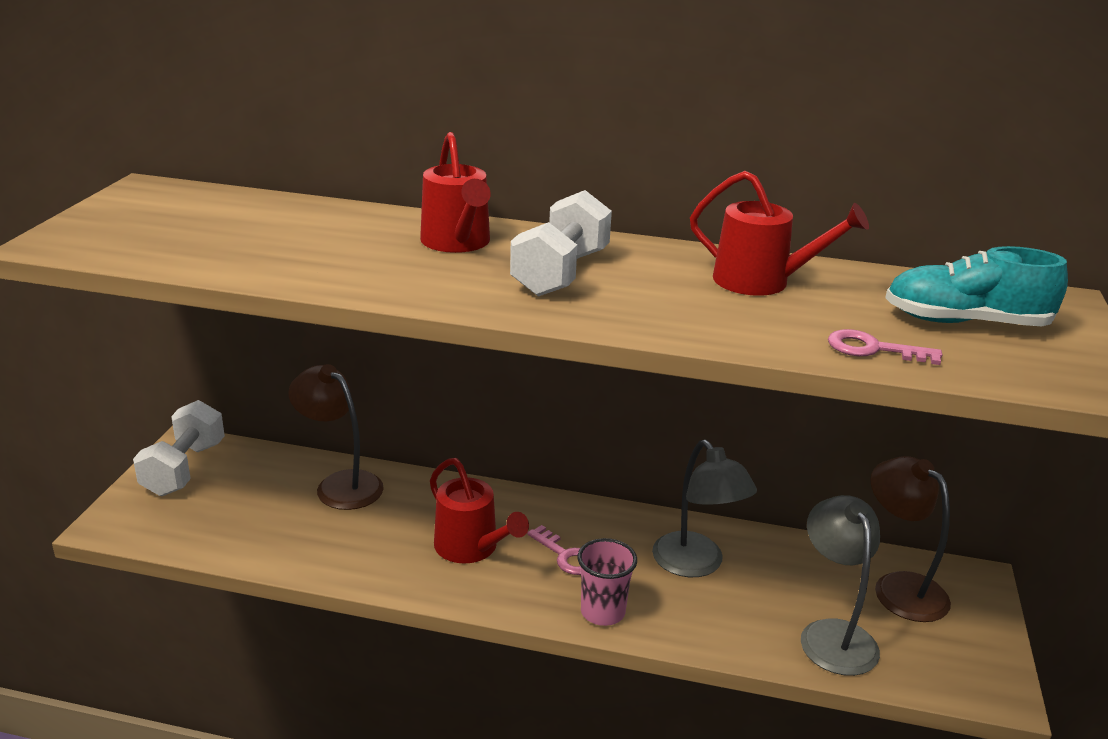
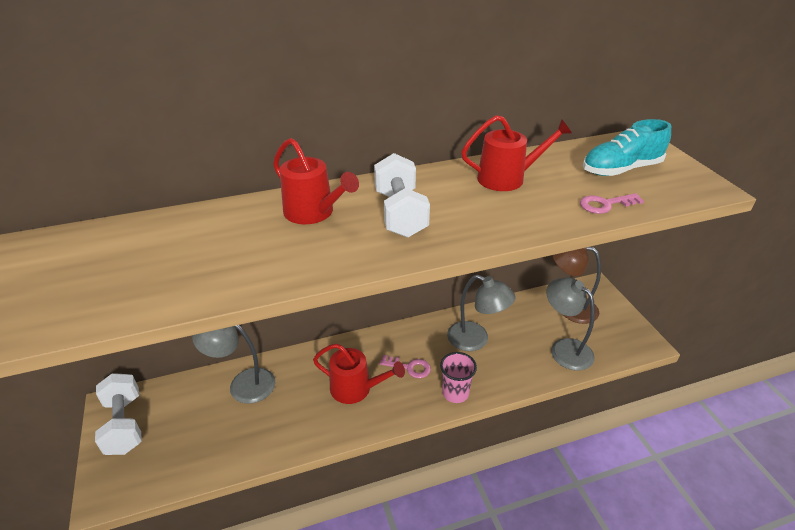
camera: 30 degrees left, 10 degrees up
brown lamp [288,364,384,510] -> grey lamp [192,325,275,404]

